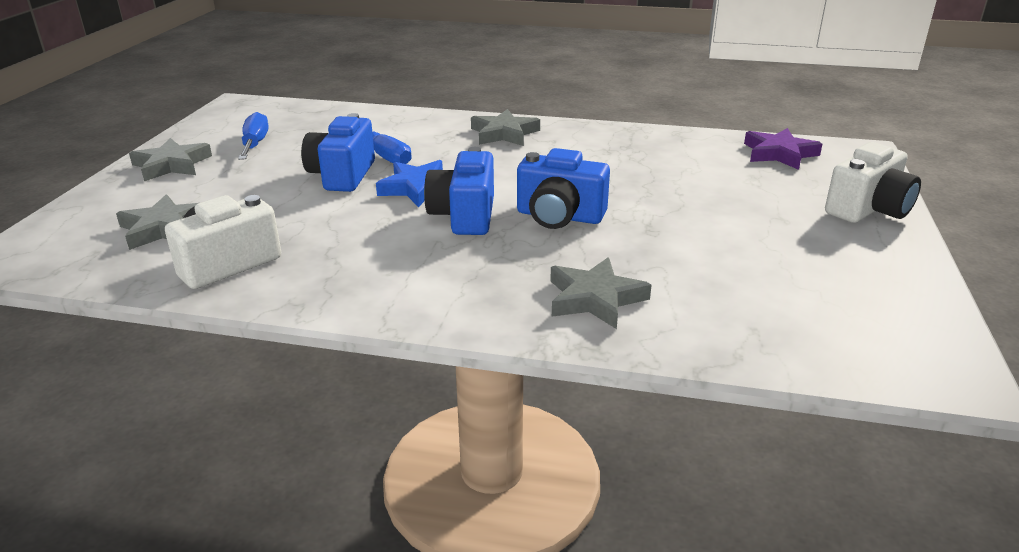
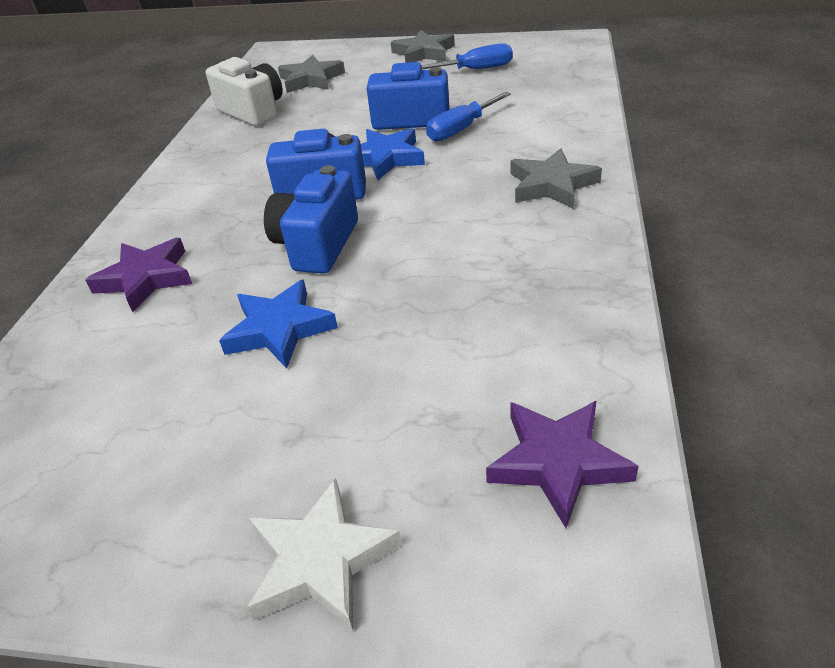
camera: 90 degrees right, 10 degrees up
grey star [550,257,651,329] -> purple star [85,238,192,312]
white camera [825,142,921,223] -> white star [247,478,402,631]
none -> blue star [219,280,338,369]

